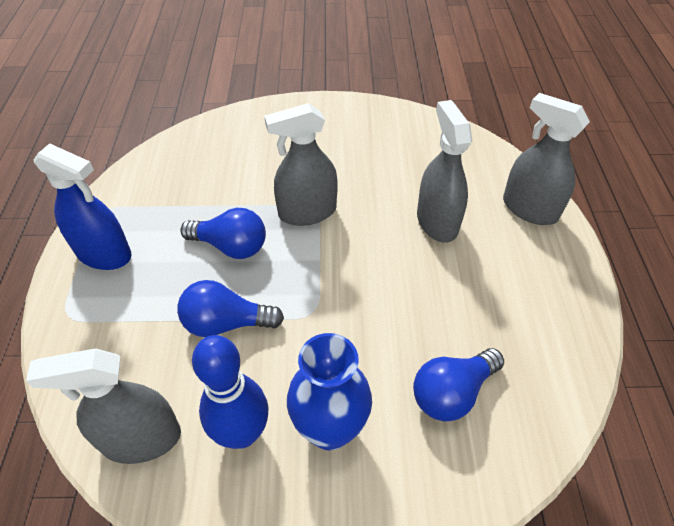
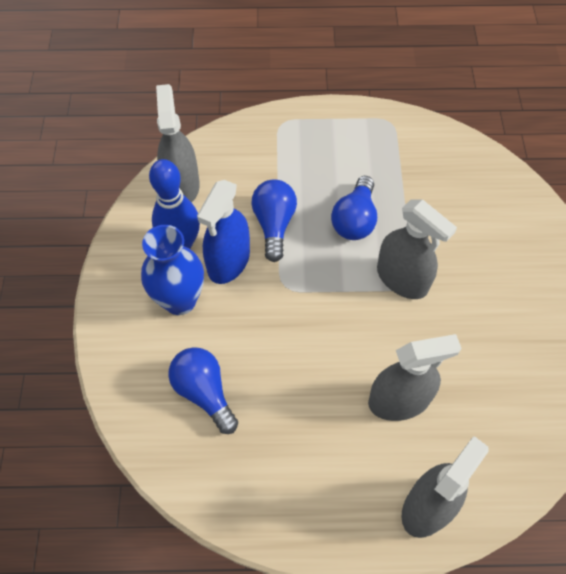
camera: 90 degrees right, 10 degrees up
blue spray bottle [34,143,132,270] -> blue spray bottle moved to [197,180,250,284]
grey spray bottle [264,103,338,226] -> grey spray bottle turned 150 degrees clockwise [377,199,457,299]

